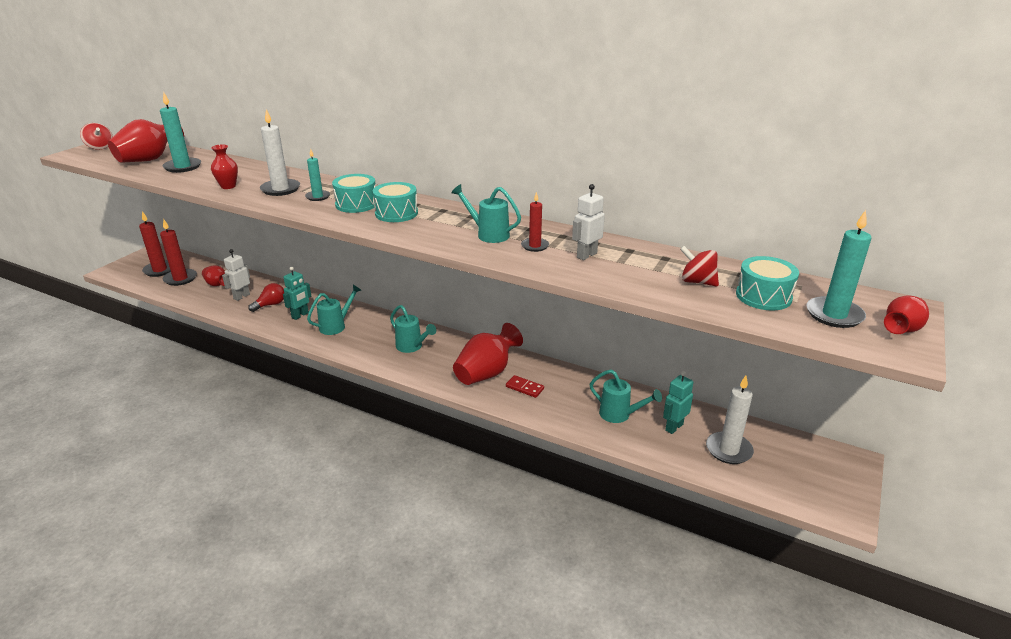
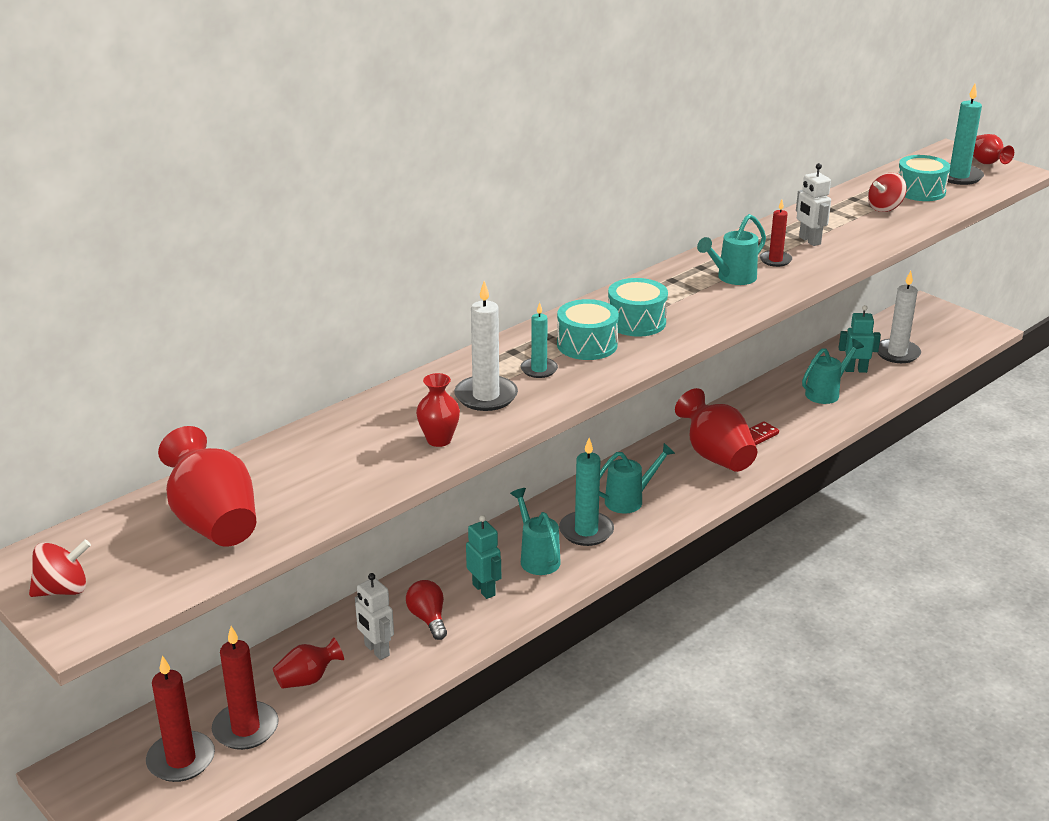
camera: 70 degrees left, 0 degrees up
turquoise candle [160,93,201,173] -> turquoise candle moved to [559,438,614,546]
turquoise robot [663,371,693,434] -> turquoise robot turned 120 degrees clockwise [839,305,881,373]

